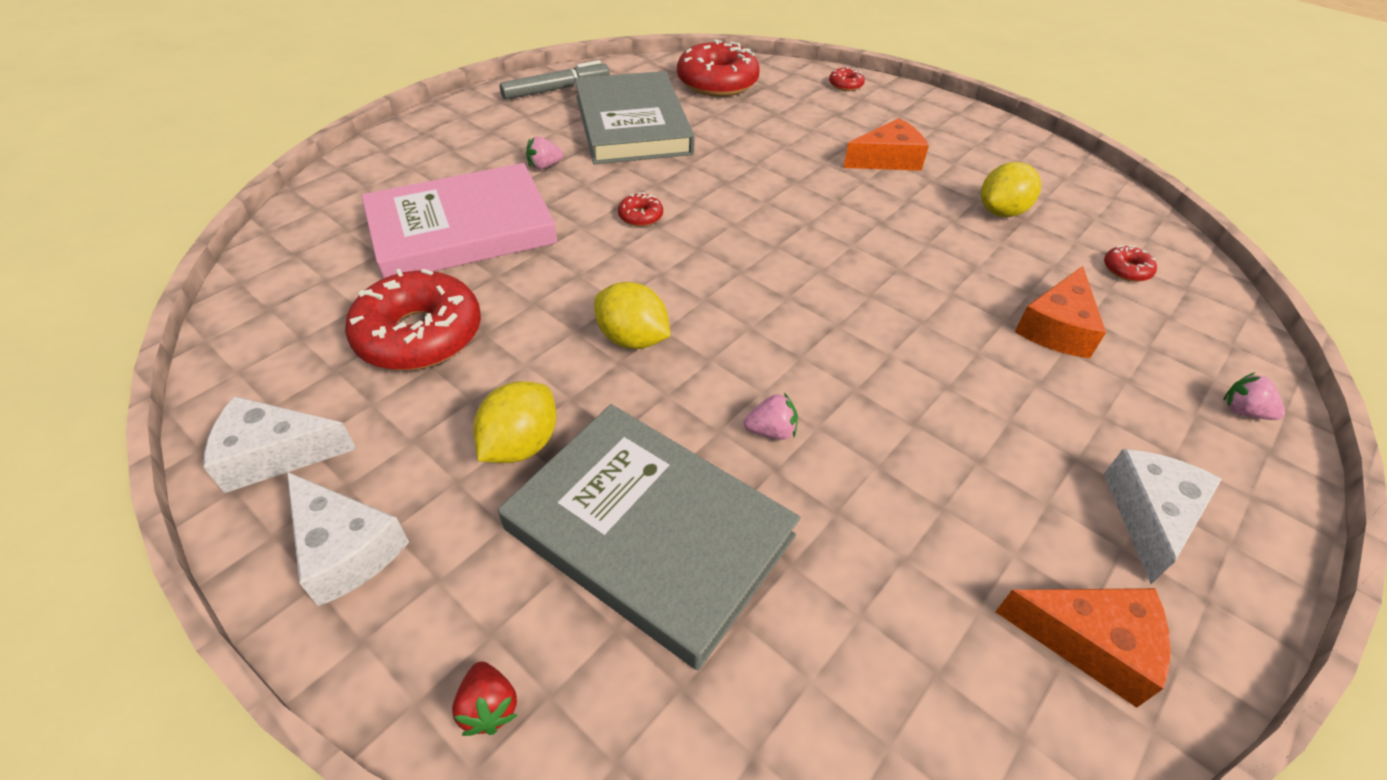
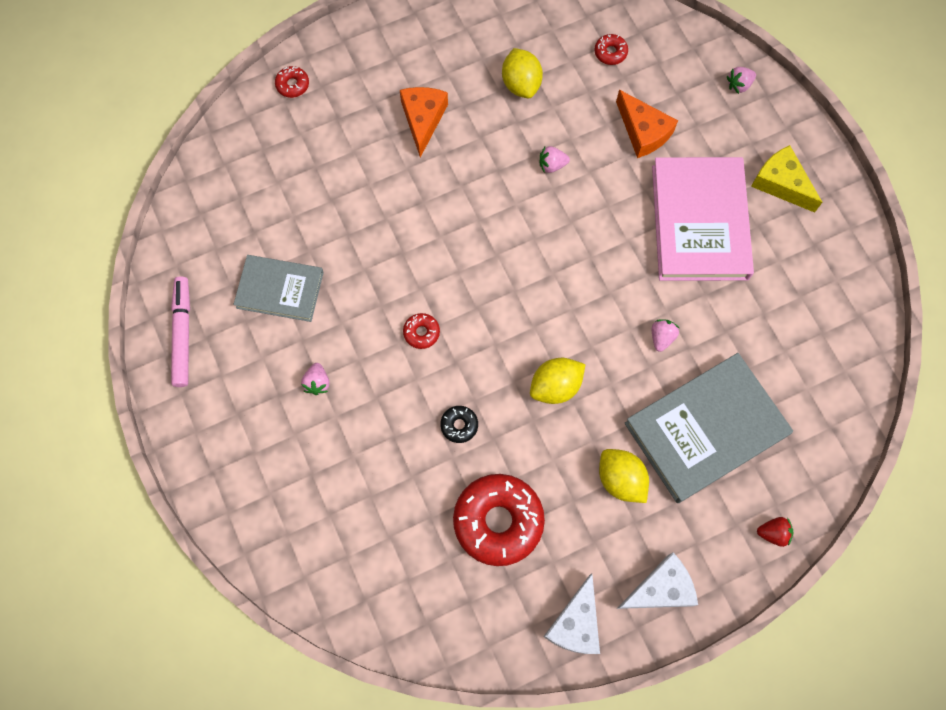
camera: 65 degrees left, 25 degrees up
pink book [362,163,557,279] -> pink book moved to [652,157,754,281]
grey marker [500,60,610,100] -> pink marker [171,276,190,387]
grey book [575,71,695,164] -> grey book [233,255,324,322], size x0.60
red donut [677,39,760,97] -> none
orange cheese [995,588,1171,708] -> none
white cheese [1104,449,1222,584] -> yellow cheese [751,145,822,213]
none -> black donut [440,406,478,443]
none -> pink strawberry [540,146,570,173]

